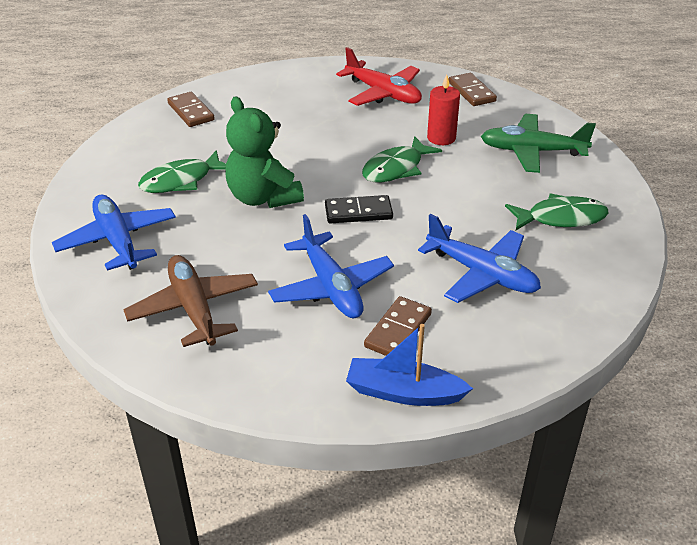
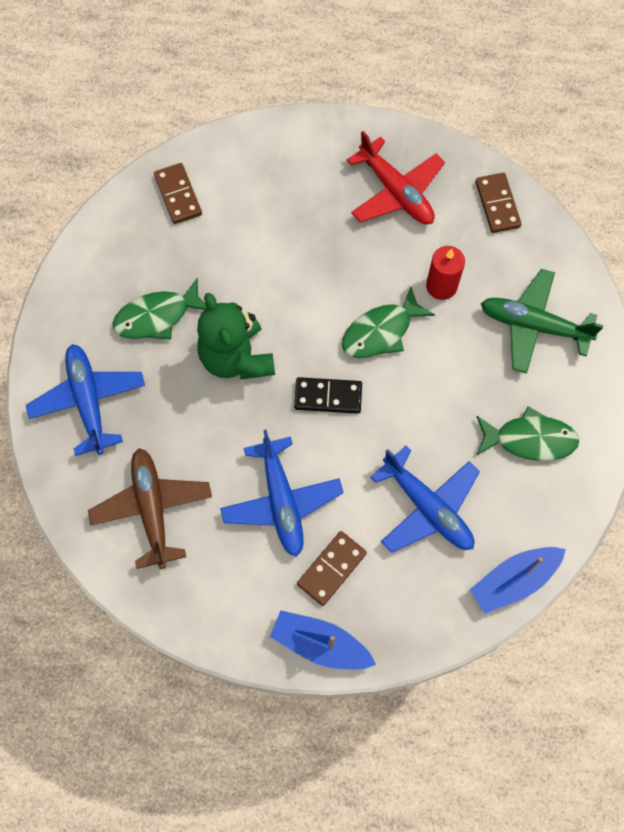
camera: 10 degrees right, 30 degrees up
none -> blue boat [470,547,566,614]

